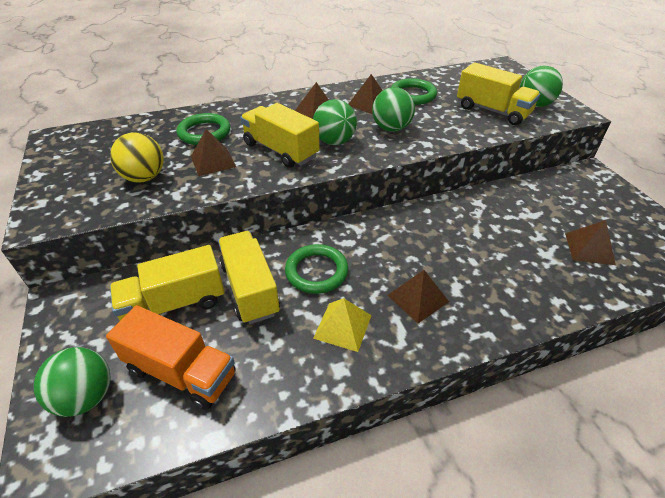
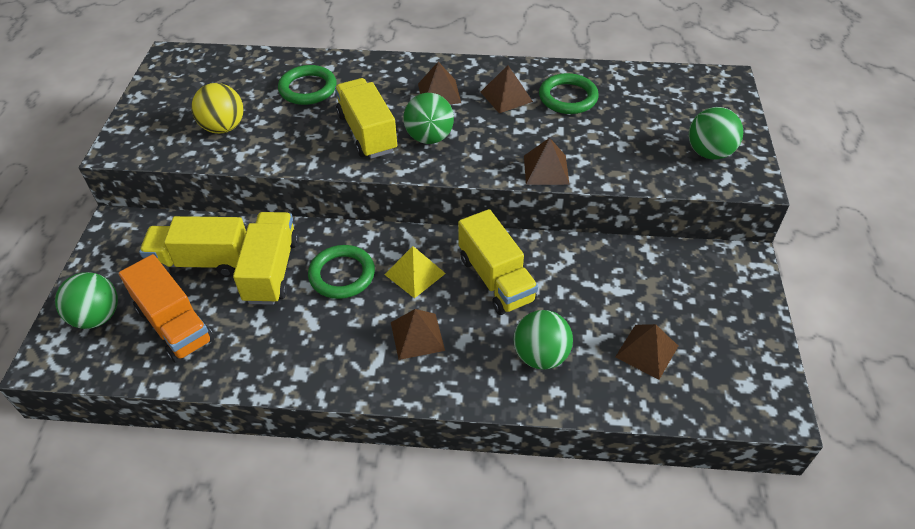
camera: 25 degrees right, 5 degrees up
brown pyramid [191,129,236,176] -> brown pyramid moved to [524,138,570,185]
yellow pyramid [313,298,372,352] -> yellow pyramid moved to [384,246,446,298]
green ball [372,87,415,132] -> green ball moved to [513,310,573,370]
yellow truck [457,62,540,125] -> yellow truck moved to [458,209,538,315]

